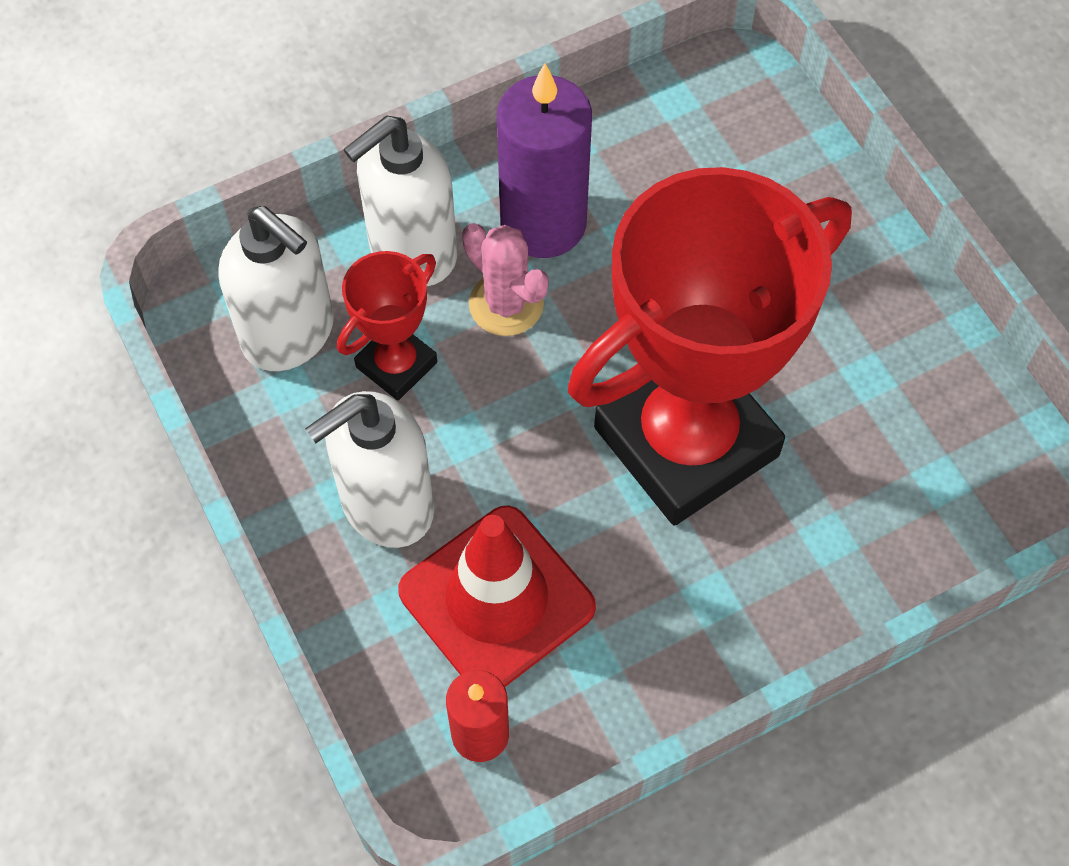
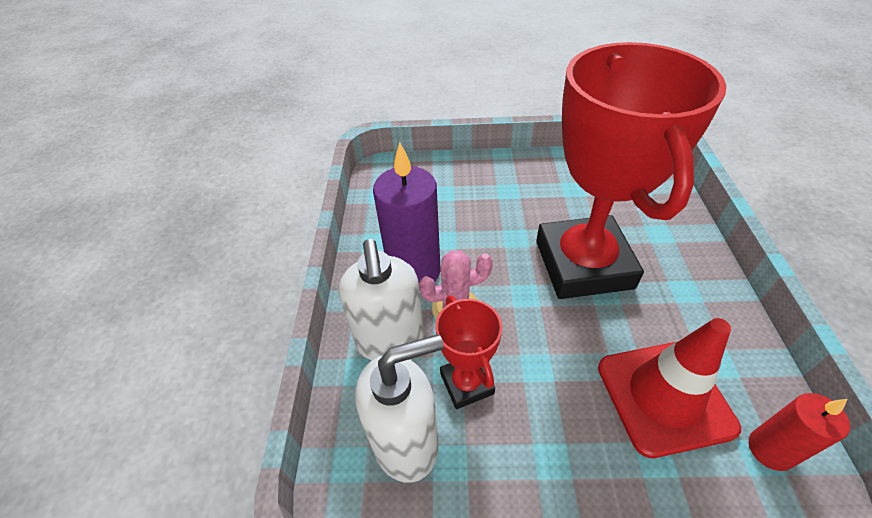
camera: 60 degrees left, 15 degrees down
white soap dispenser [305,391,434,548] -> none

